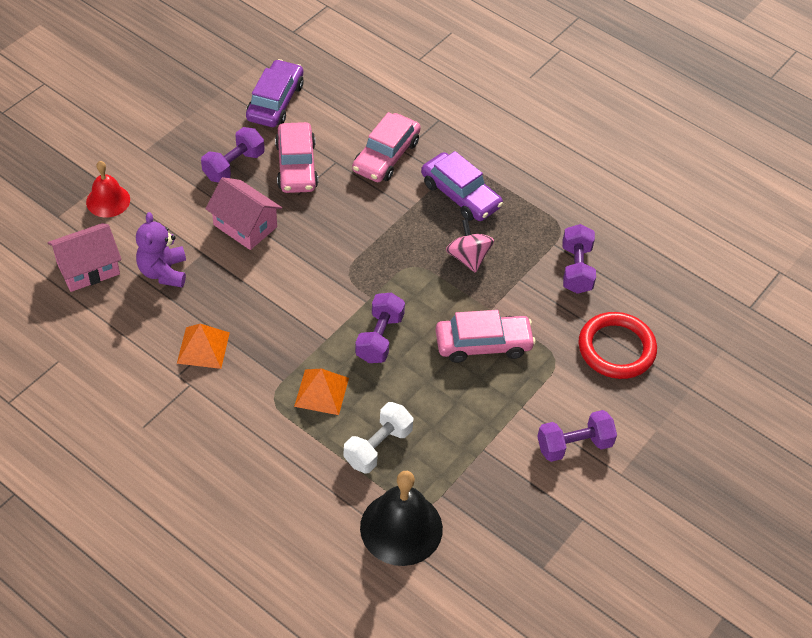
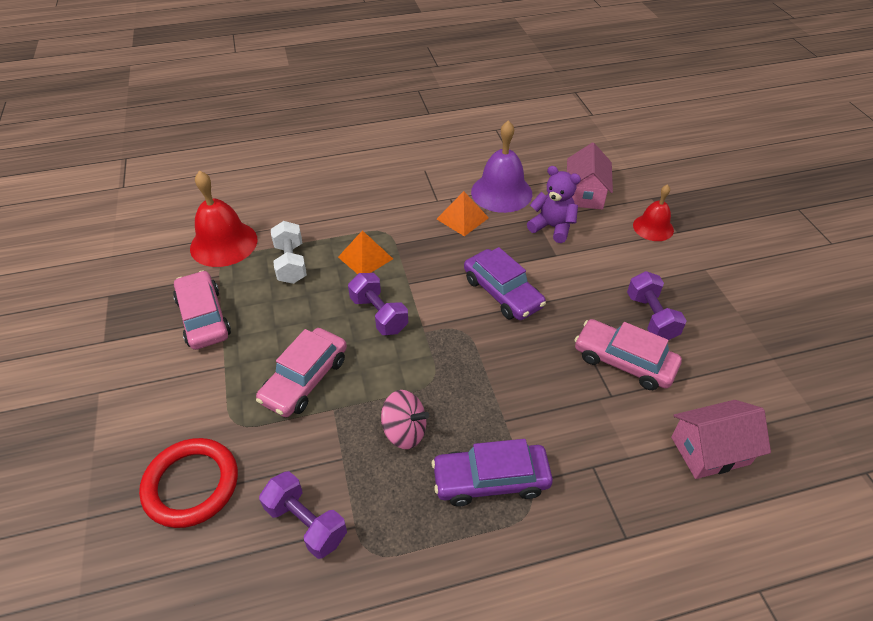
camera: 130 degrees right, 5 degrees down
pink house [206,177,282,250] -> pink house moved to [671,400,771,479]
purple car [246,59,304,127] -> purple car moved to [464,247,546,320]
pink car [352,112,421,182] -> pink car moved to [173,270,231,350]
black bell [360,471,443,566] -> red bell [190,171,258,267]
purple dumbbell [537,410,617,462] -> none
none -> purple bell [471,120,532,213]

